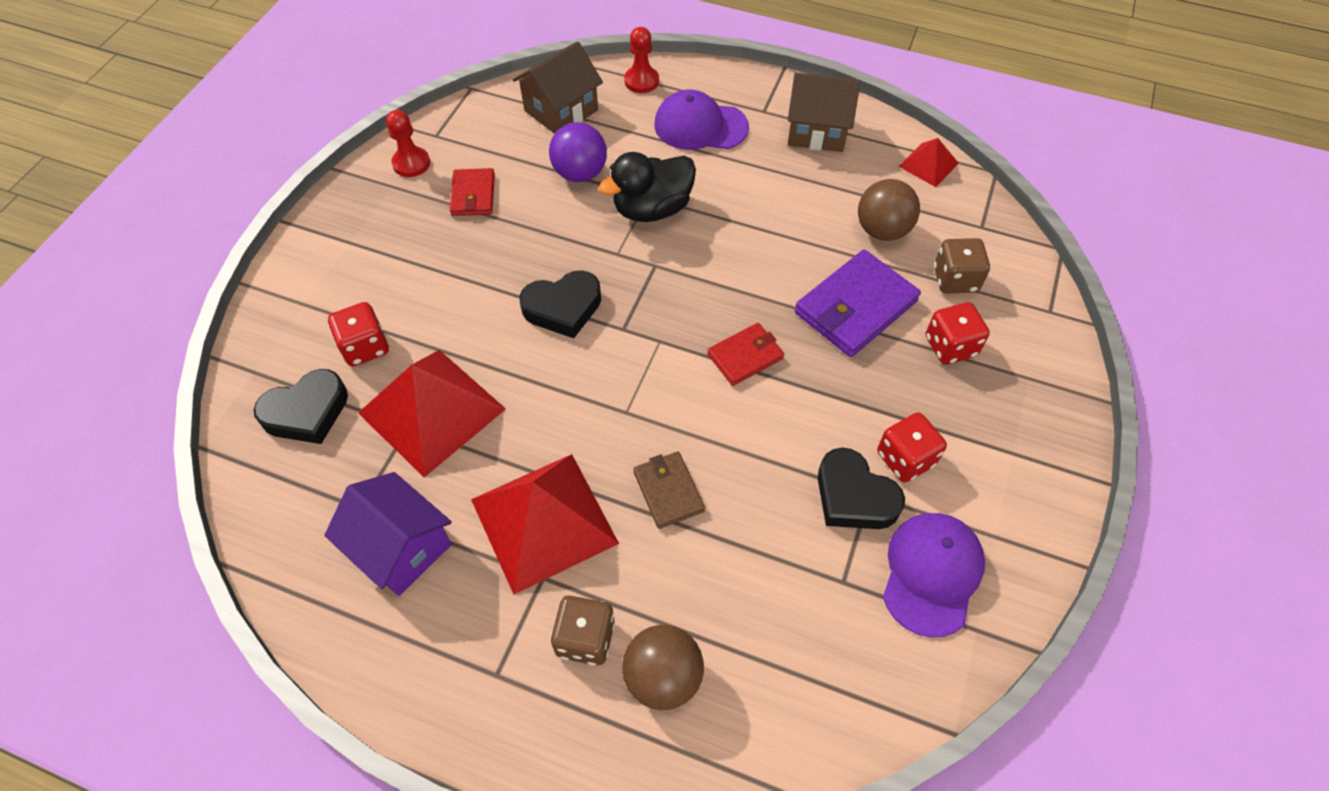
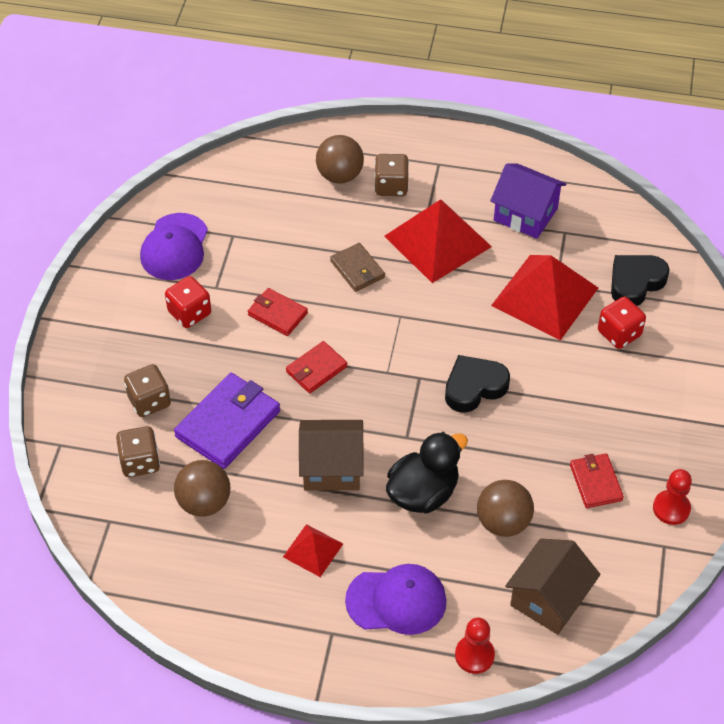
camera: 170 degrees right, 5 degrees down
purple ball [549,122,607,182] -> brown ball [477,480,534,537]
brown house [788,73,861,152] -> brown house moved to [299,420,364,490]
black heart [818,447,905,529] -> none
red pyramid [899,138,959,187] -> red pyramid moved to [283,524,343,577]
red dice [926,302,990,365] -> brown dice [124,364,171,417]
none -> red wallet [248,288,308,336]

